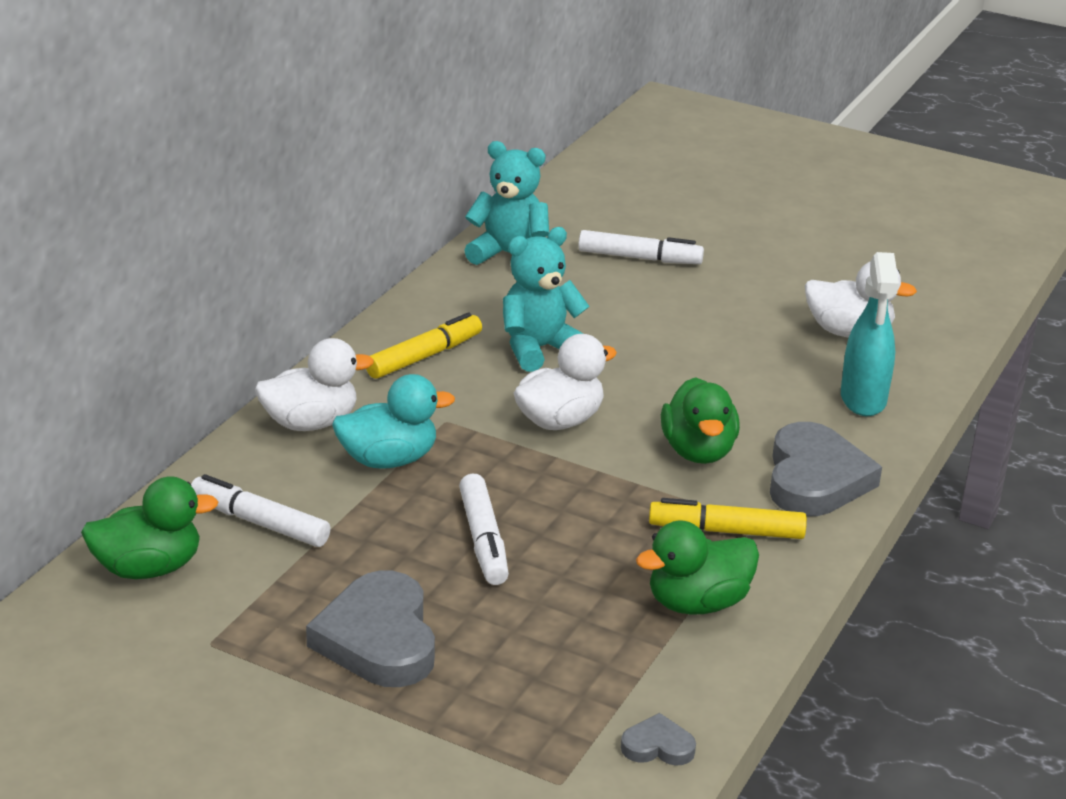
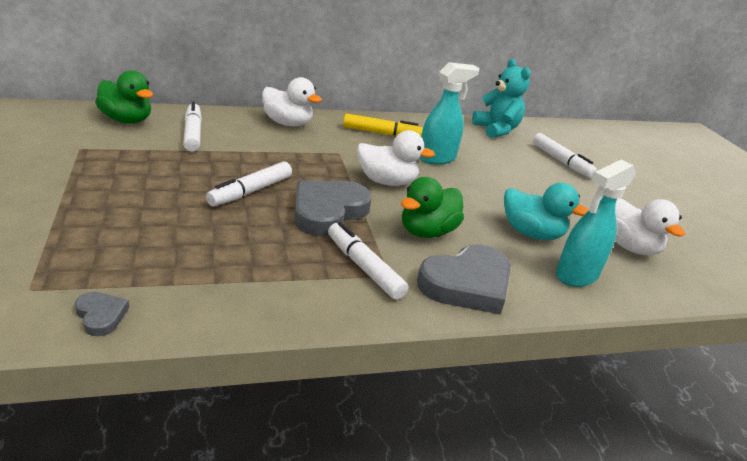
camera: 45 degrees right, 0 degrees up
grey heart [306,570,435,687] -> grey heart moved to [294,180,372,236]
turquoise duck [332,374,455,469] -> turquoise duck moved to [504,183,589,240]
turquoise teddy bear [503,227,590,372] -> turquoise spray bottle [420,62,480,165]
green duck [636,521,759,615] -> none
yellow marker [649,498,807,539] -> white marker [328,222,408,300]

